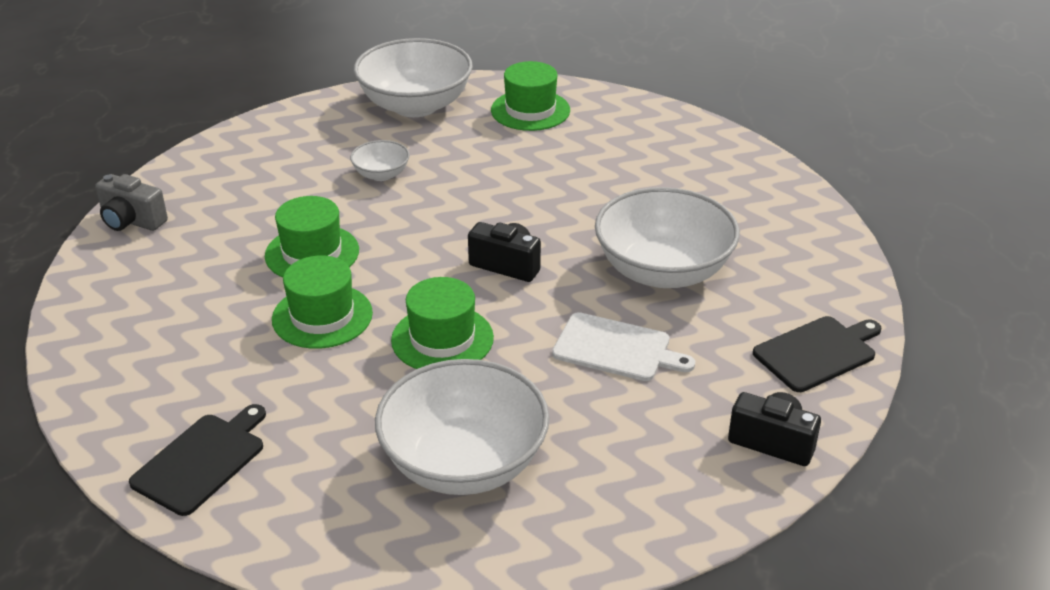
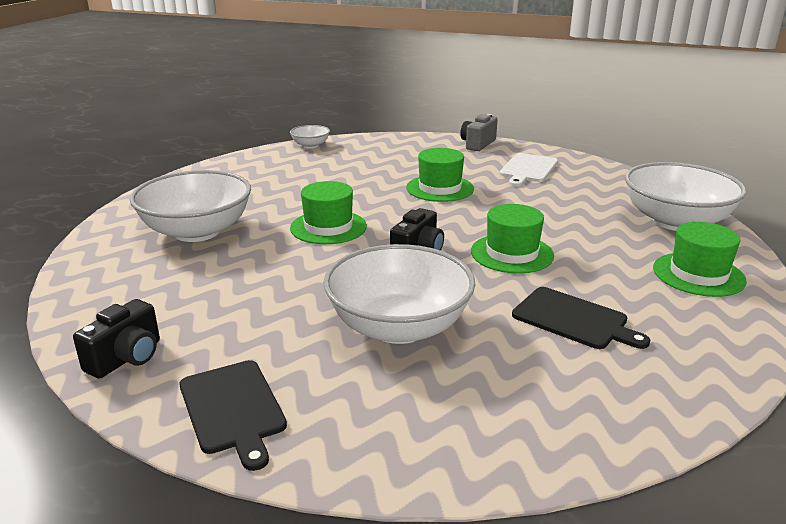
camera: 95 degrees right, 10 degrees down
black cutting board [129,404,266,516] -> black cutting board moved to [512,287,650,349]
green hat [272,255,373,349] -> green hat moved to [471,204,554,274]
white bowl [350,140,410,181] -> white bowl moved to [290,125,330,148]
white cutting board [552,312,695,381] -> white cutting board moved to [499,153,558,186]

